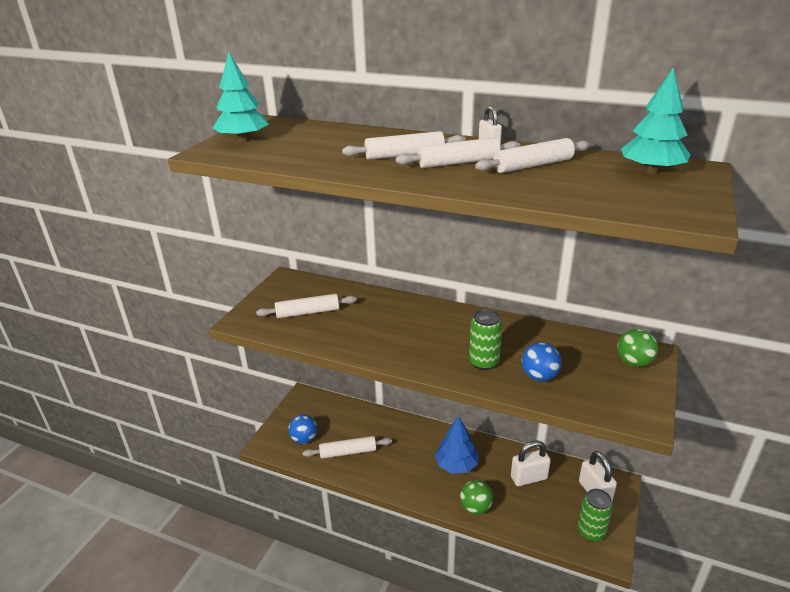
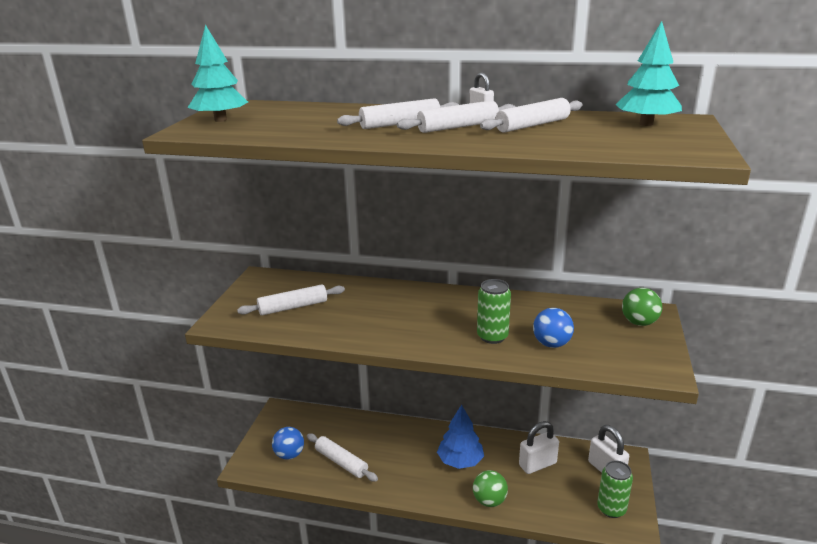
camera: 10 degrees left, 5 degrees down
white rolling pin [303,436,392,459] -> white rolling pin turned 60 degrees clockwise [307,433,378,482]

